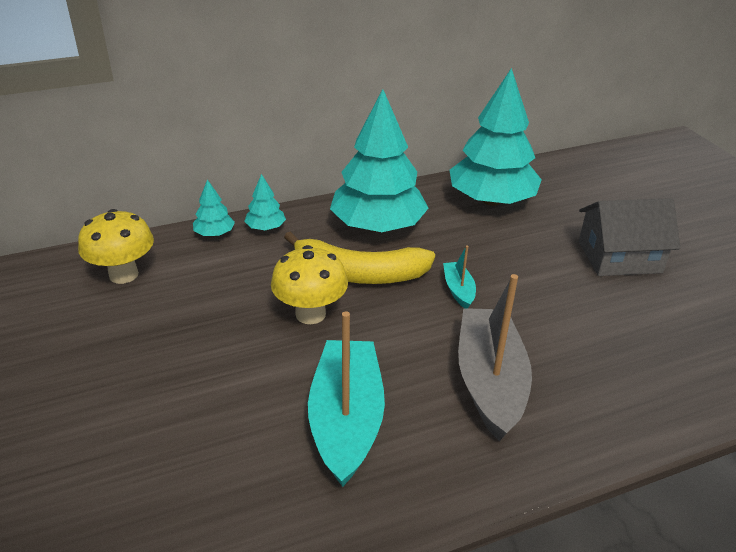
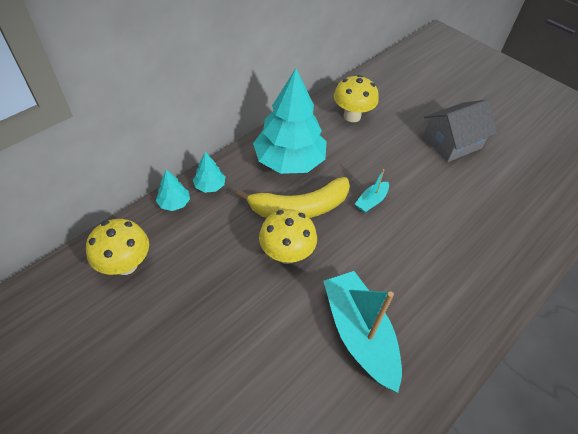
camera: 25 degrees left, 15 degrees up
turquoise boat [443,245,476,308] -> turquoise boat turned 105 degrees counterclockwise [355,169,389,213]
turquoise tree [450,68,542,206] -> yellow mushroom [334,75,379,122]
grey boat [458,274,532,441] -> none

